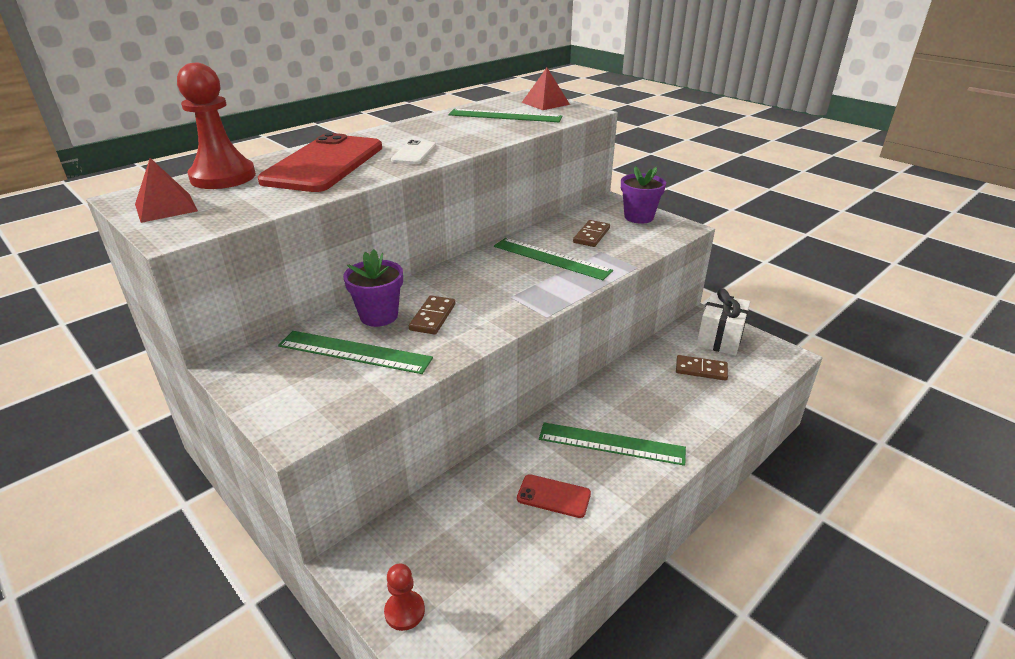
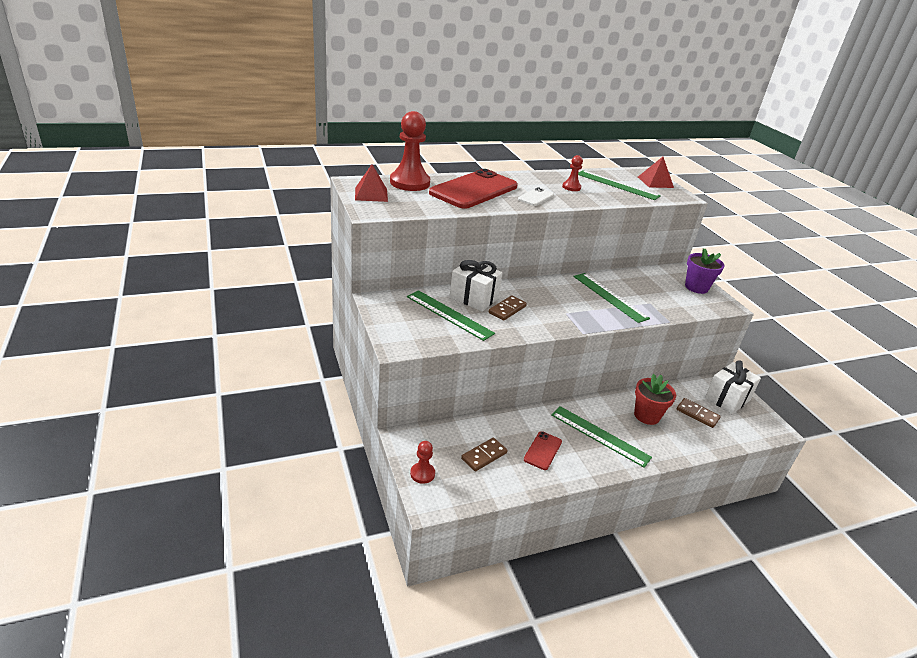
camera: 20 degrees right, 0 degrees up
purple flower pot [343,249,403,327] -> white gift [450,259,503,312]
red phone [517,474,591,518] -> red phone turned 75 degrees clockwise [524,431,562,470]
brown domino [573,220,610,247] -> brown domino moved to [461,438,508,471]
none -> red pawn [562,155,583,191]
none -> red flower pot [634,374,676,425]

